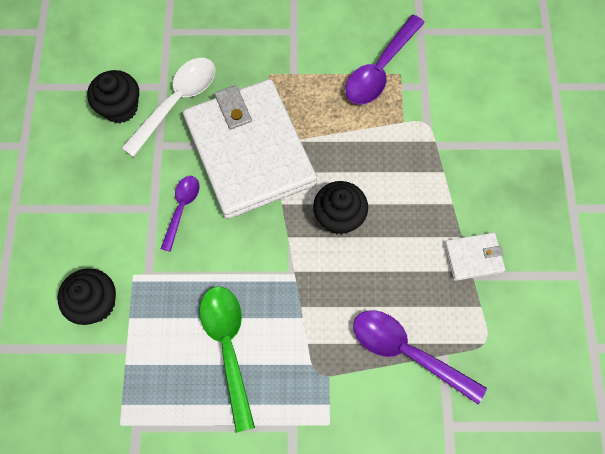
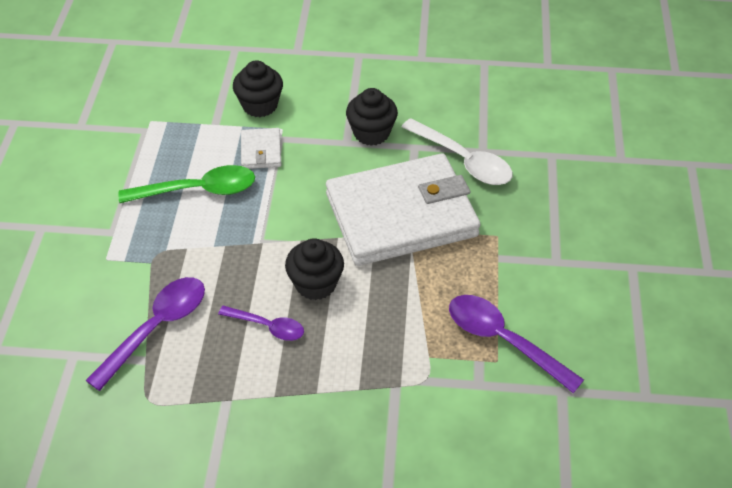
camera: 95 degrees right, 20 degrees down
black cupcake [87,70,139,123] -> black cupcake moved to [346,88,398,146]
purple spoon [161,176,199,252] -> purple spoon moved to [218,306,304,341]
white wallet [444,232,505,281] -> white wallet moved to [241,128,281,169]

